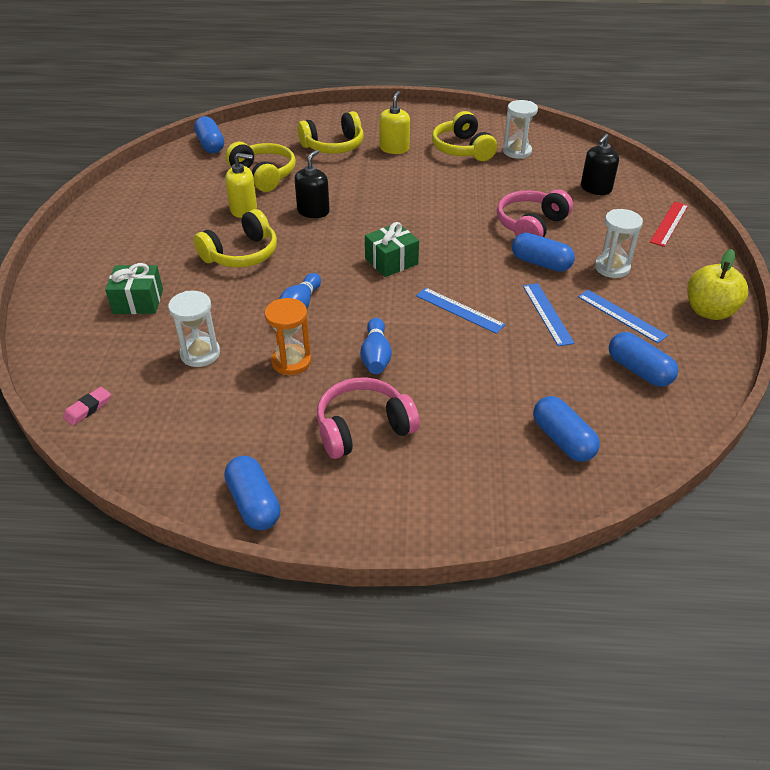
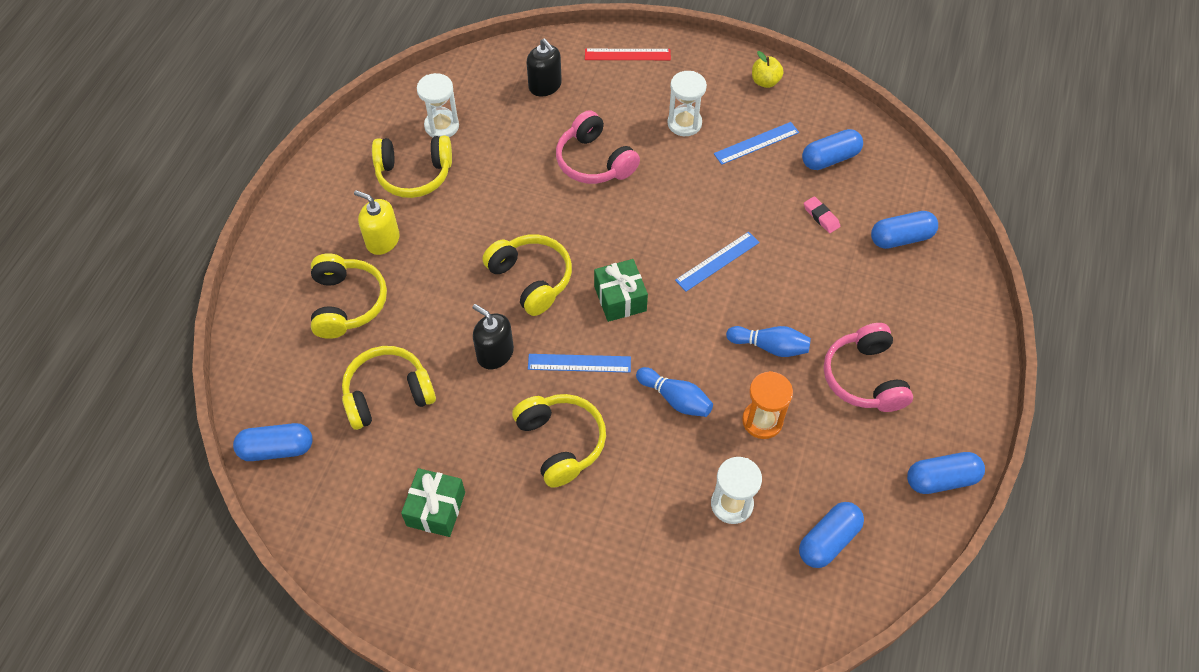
camera: 75 degrees left, 15 degrees up
pink eraser [63,387,111,426] -> pink eraser moved to [804,196,840,233]
green gift [105,263,163,314] -> green gift moved to [401,468,465,537]
yellow soap dispenser [225,153,257,218] -> none
blue capsule [512,233,575,272] -> blue capsule moved to [799,502,864,568]
blue ruler [523,283,575,346] -> blue ruler moved to [528,354,631,373]
red ruler [650,201,688,247] -> red ruler turned 45 degrees counterclockwise [585,49,671,60]
yellow apple [687,249,748,320] -> yellow apple [752,51,784,88], size x0.62
none -> yellow headphones [482,234,572,316]

